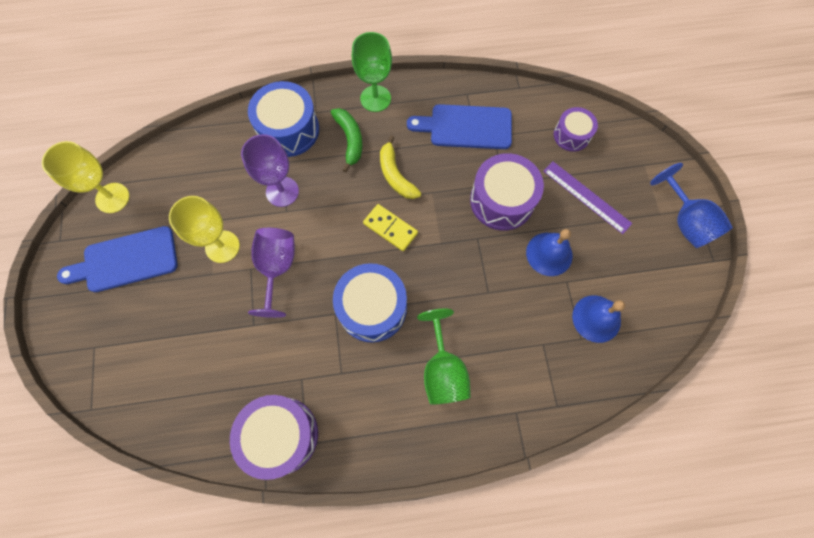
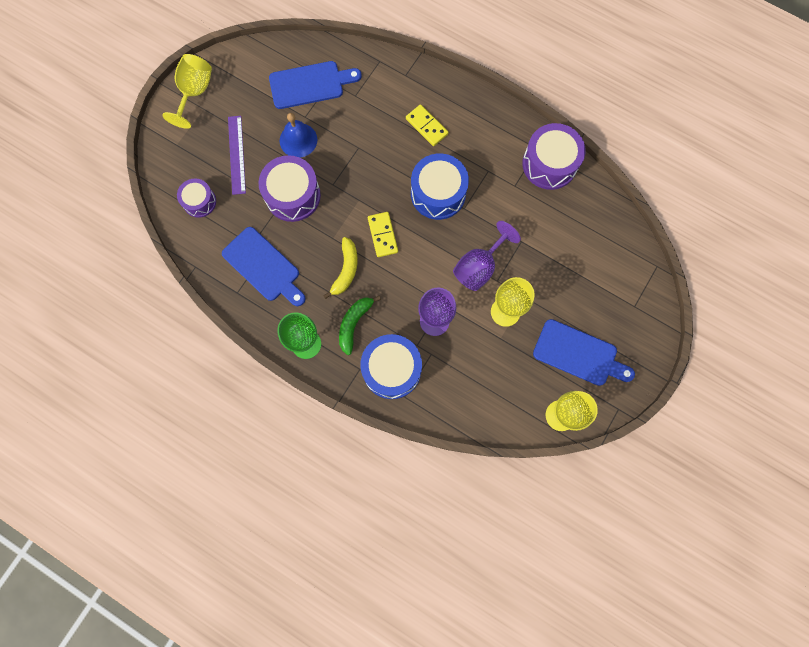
camera: 140 degrees left, 5 degrees up
green goblet [417,309,471,405] -> yellow domino [406,104,449,146]
blue bell [572,295,625,343] -> blue cutting board [269,61,362,109]
blue goblet [650,163,733,248] -> yellow goblet [162,54,212,129]

